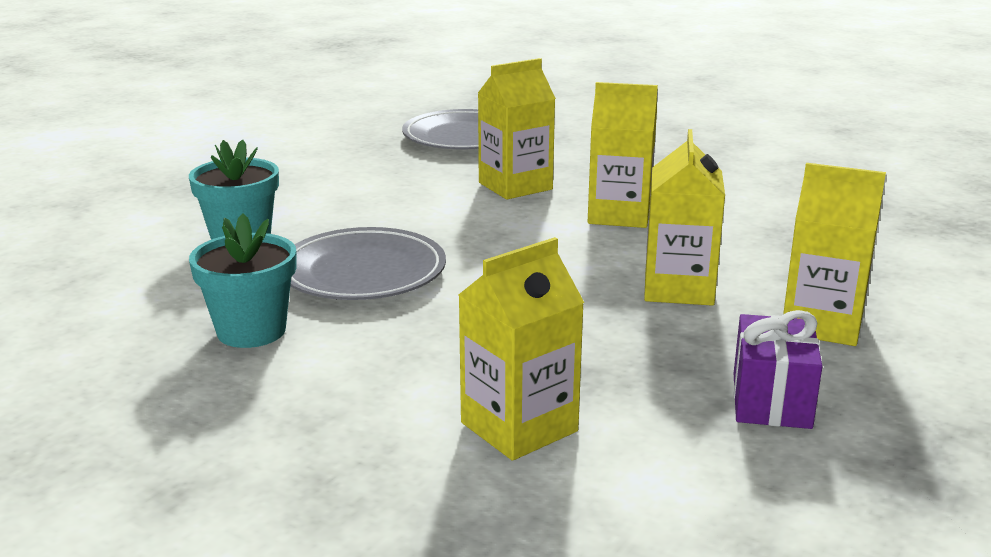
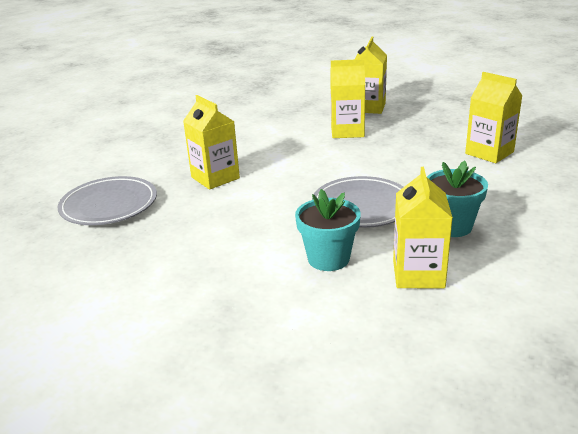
camera: 95 degrees left, 5 degrees up
yellow carton [588,82,658,228] -> yellow carton moved to [393,167,453,288]
purple gift [734,310,822,429] -> none

